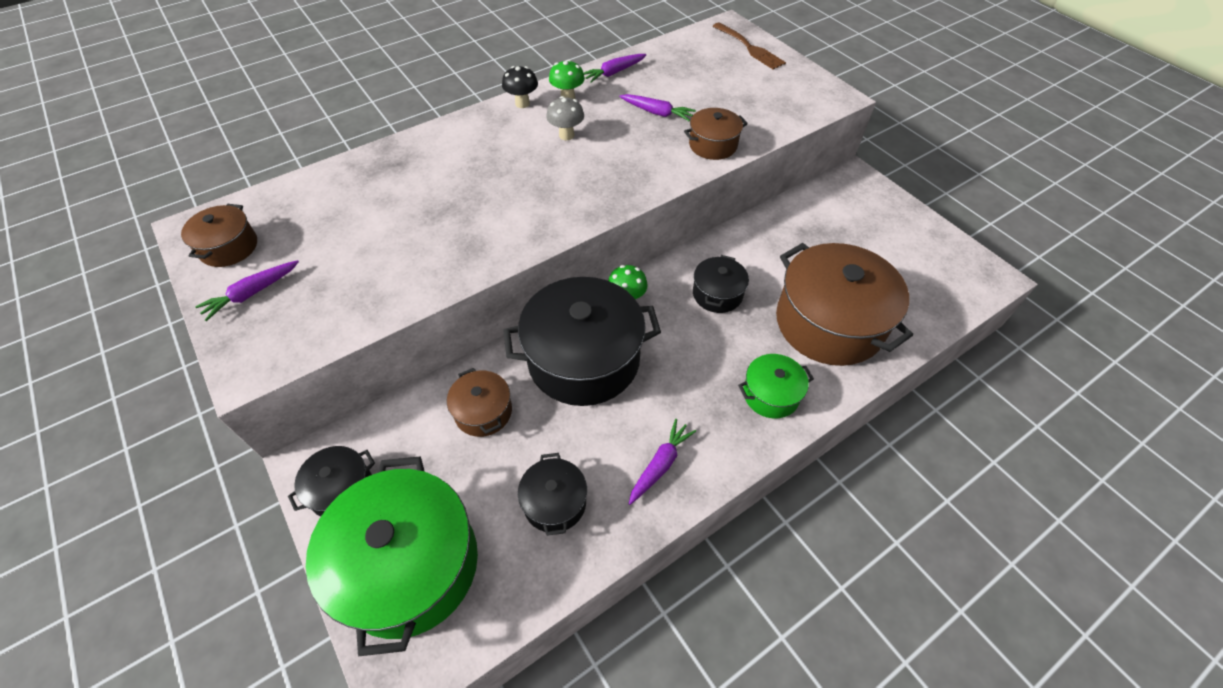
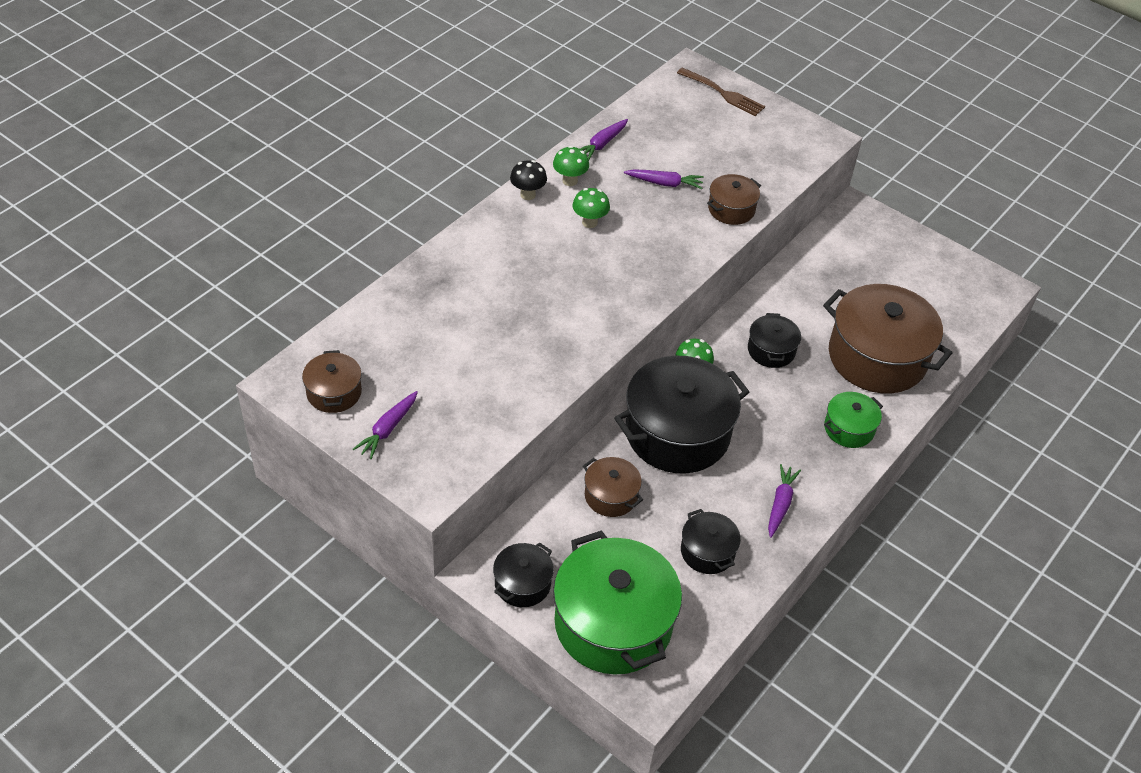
camera: 20 degrees left, 5 degrees down
grey mushroom [546,96,584,140] -> green mushroom [572,188,610,228]

